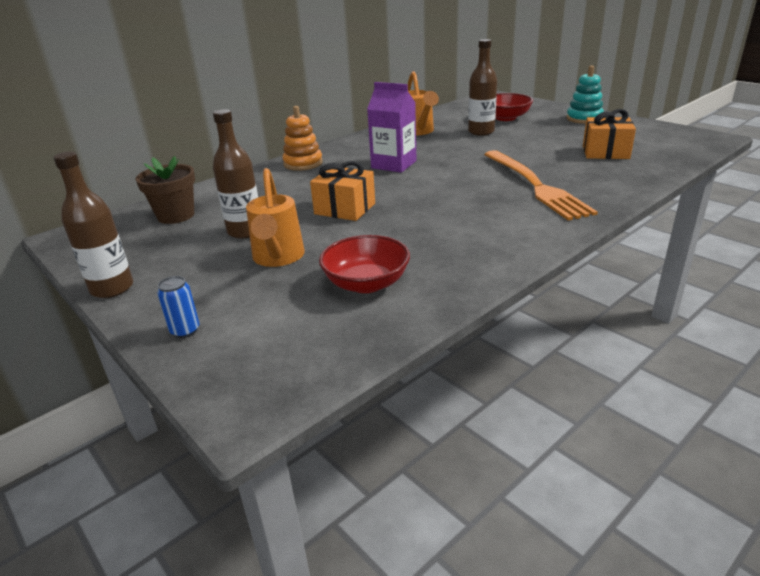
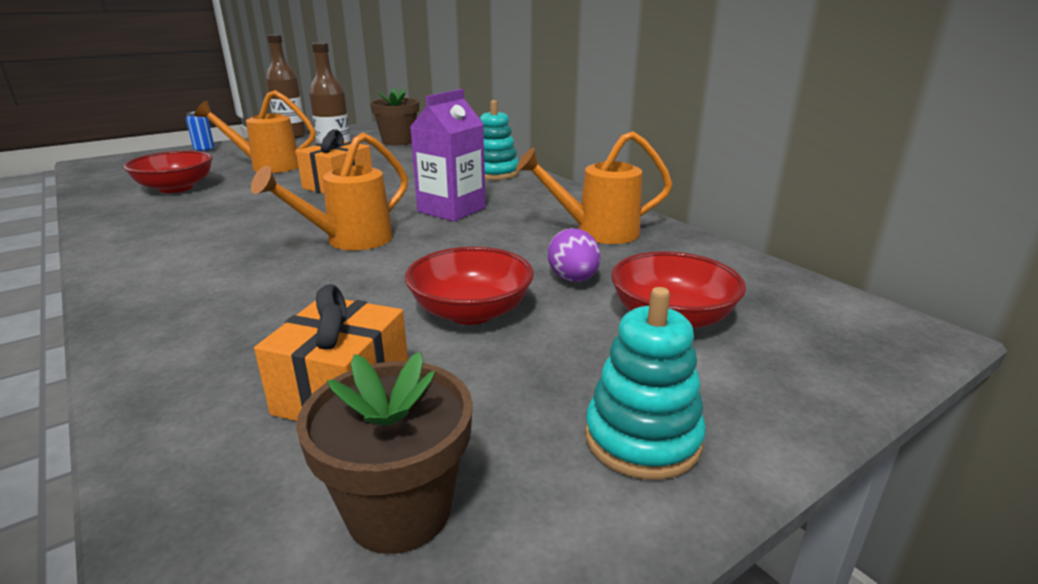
camera: 95 degrees right, 5 degrees down
orange stacking toy [282,106,323,171] -> turquoise stacking toy [480,100,519,180]
brown bottle [468,39,497,136] -> purple egg [548,228,601,282]
orange fork [484,150,598,221] -> none
none -> orange watering can [251,133,408,250]
none -> brown flower pot [296,352,473,554]
none -> red bowl [405,247,534,325]

